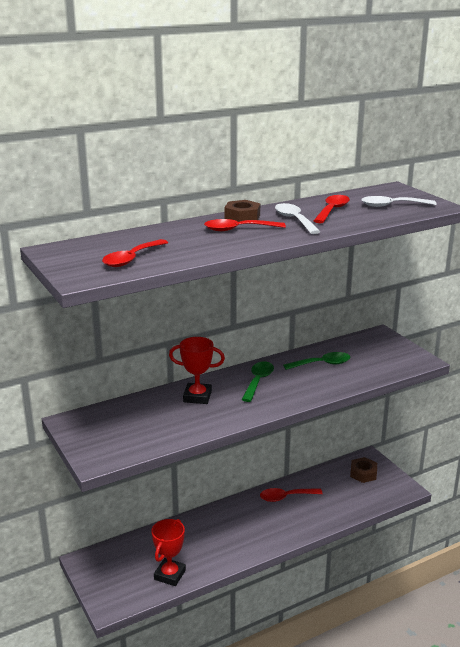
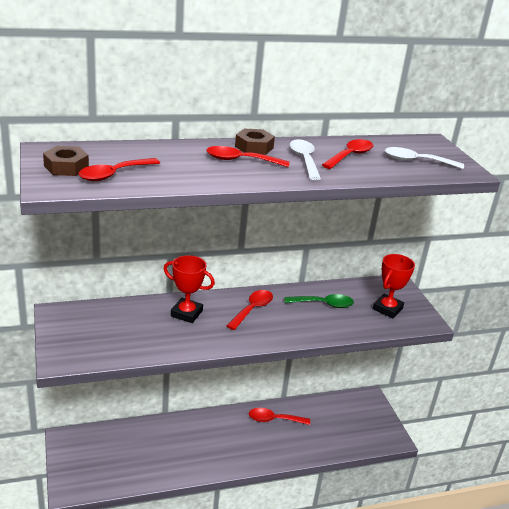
camera: 10 degrees right, 5 degrees up
red trophy [151,519,186,586] -> red trophy moved to [373,254,415,318]
green spoon [241,361,274,402] -> red spoon [227,290,273,330]
brown nut [350,457,377,483] -> brown nut moved to [43,146,89,176]

